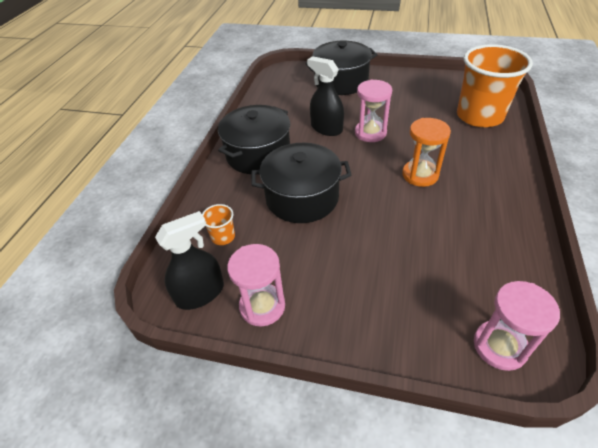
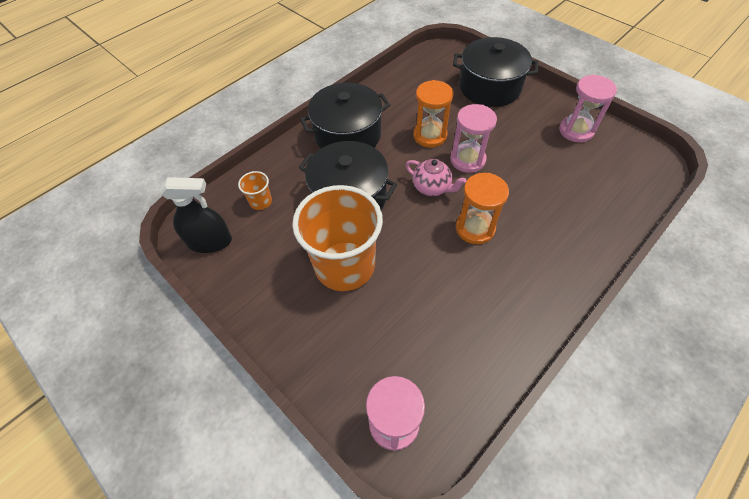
camera: 30 degrees right, 10 degrees up
pink hourglass [227,244,285,326] -> pink hourglass moved to [559,74,617,143]
black spray bottle [307,56,344,136] -> orange hourglass [413,80,454,148]
orange cup [457,44,533,127] -> orange cup moved to [292,185,383,291]
none -> pink teapot [405,159,467,196]

